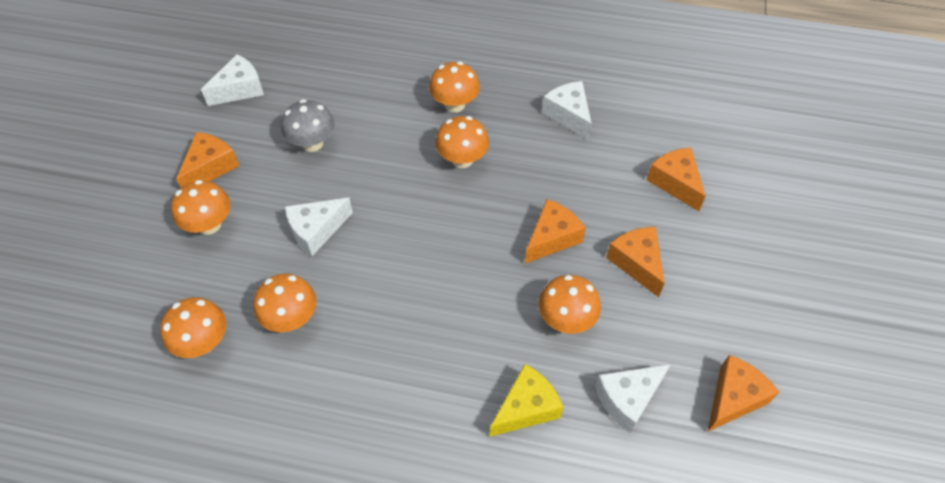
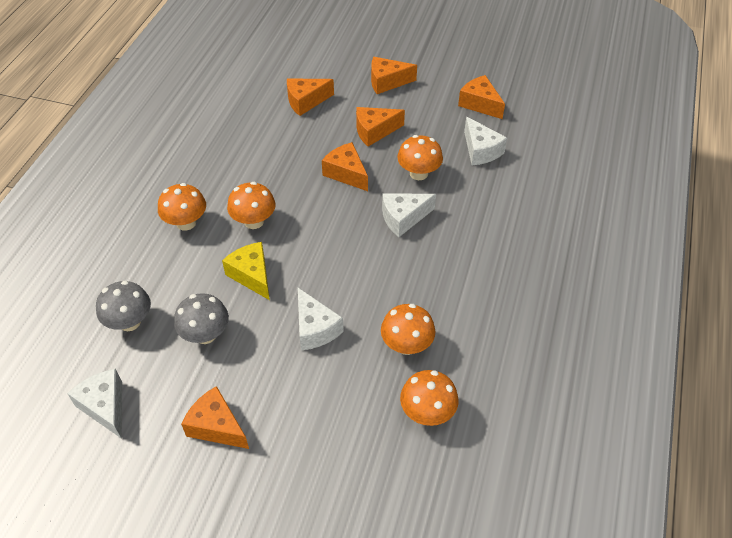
camera: 85 degrees left, 5 degrees down
orange mushroom [171,180,230,235] -> none
yellow cheese [490,364,564,437] -> yellow cheese moved to [222,242,270,300]
white cheese [542,81,592,140] -> white cheese moved to [382,194,436,237]
none -> grey mushroom [96,281,151,331]
none -> orange cheese [371,57,417,94]

